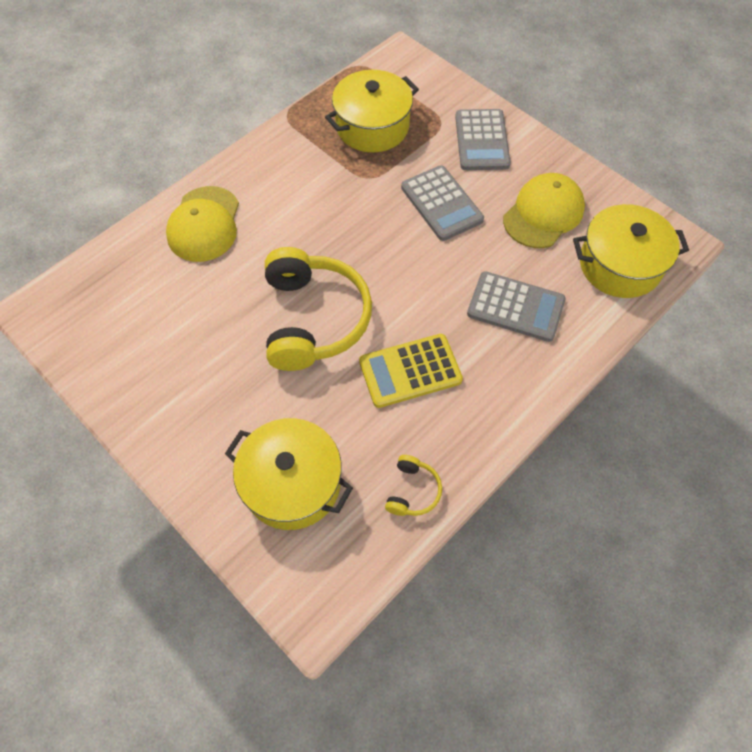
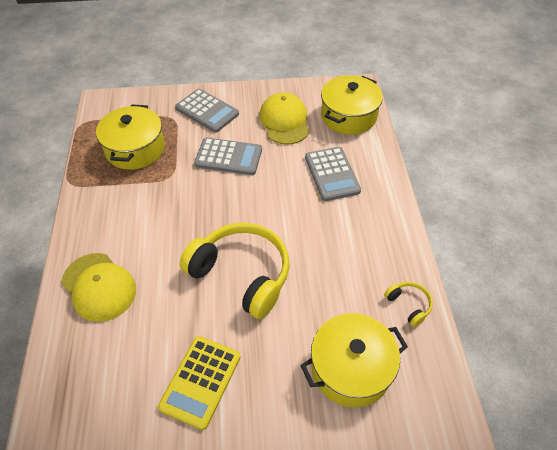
camera: 50 degrees left, 10 degrees down
yellow calculator [359,334,463,408] -> yellow calculator moved to [158,336,241,430]
grey calculator [467,271,565,342] -> grey calculator turned 105 degrees clockwise [305,147,361,201]

